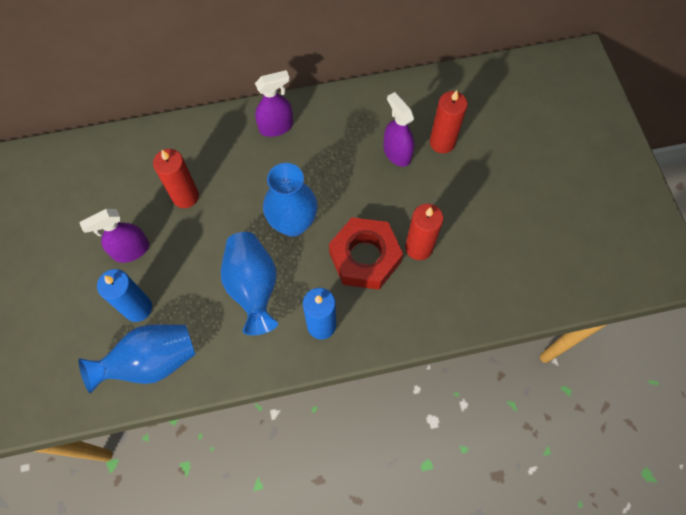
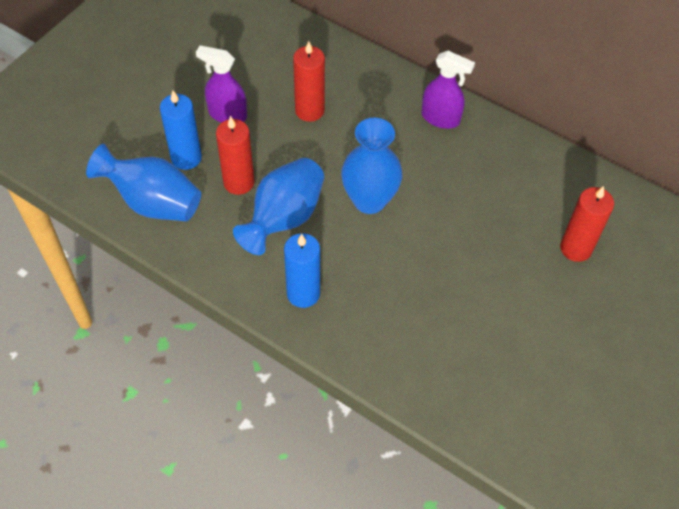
camera: 45 degrees right, 10 degrees down
red nut [329,217,403,290] -> none
purple spray bottle [383,92,414,167] -> none
red candle [405,204,443,260] -> red candle moved to [216,116,254,195]

